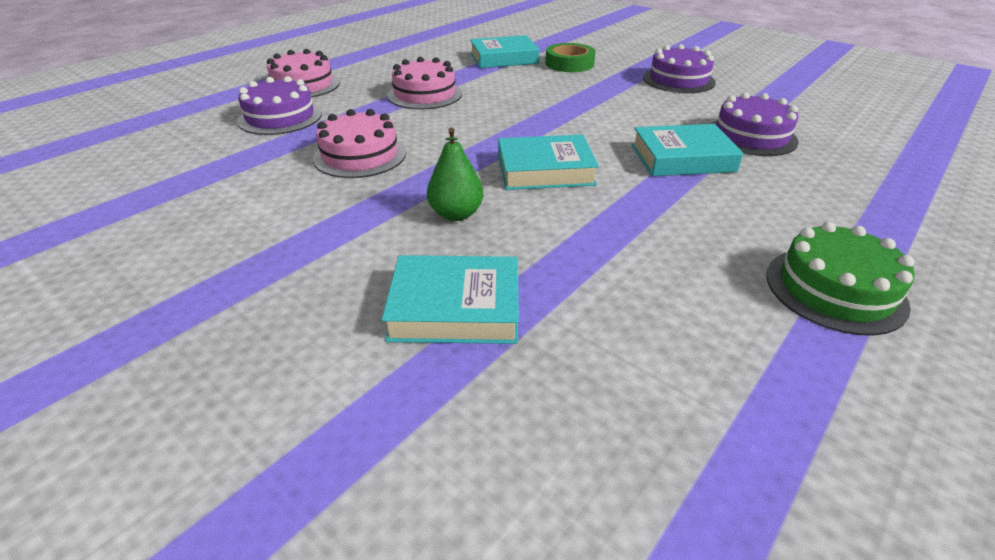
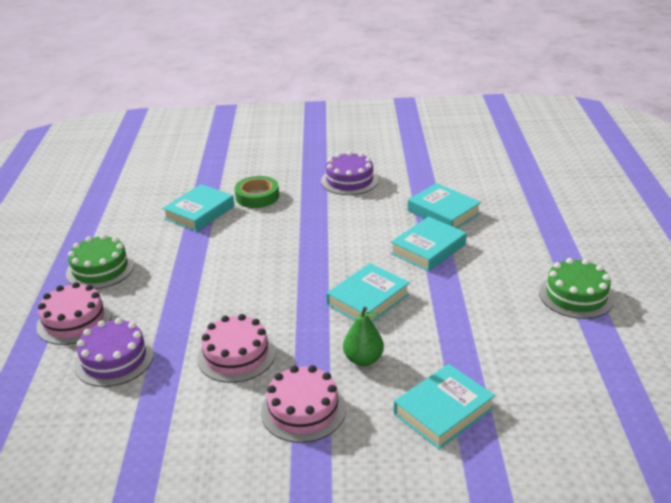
camera: 40 degrees left, 5 degrees down
pink cake [387,57,462,110] -> pink cake moved to [261,365,346,443]
purple cake [711,92,799,156] -> turquoise book [408,183,481,228]
none -> green cake [66,234,134,289]

